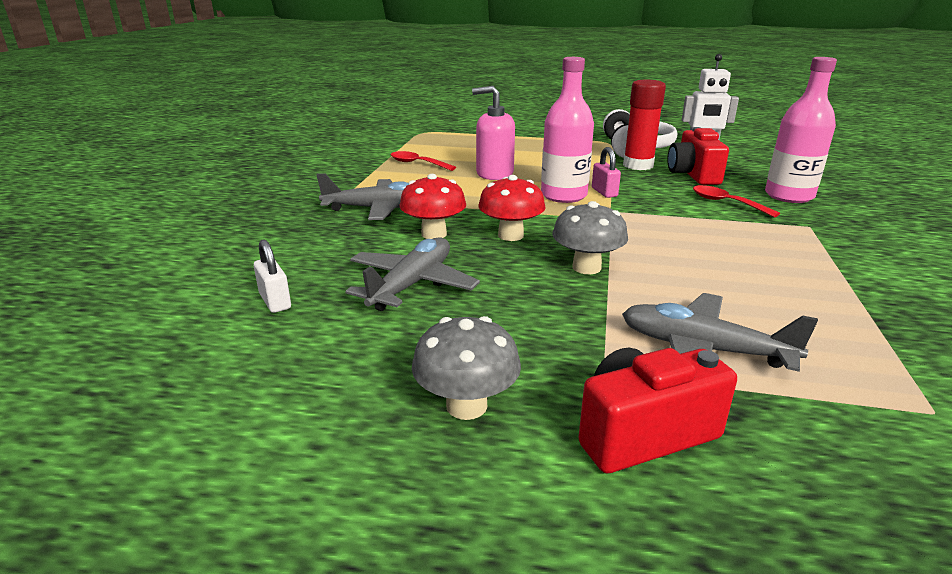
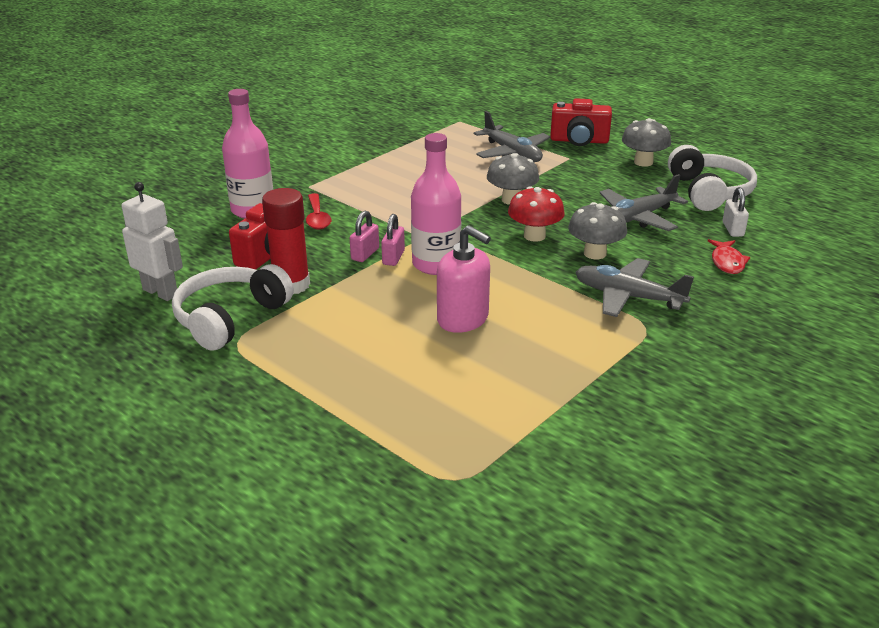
camera: 150 degrees left, 5 degrees up
red spoon [391,151,456,171] -> none
red mushroom [400,174,466,239] -> grey mushroom [568,202,627,259]
none -> pink padlock [350,211,379,262]
none -> white headphones [668,145,757,211]
none -> red fish [708,239,750,274]

